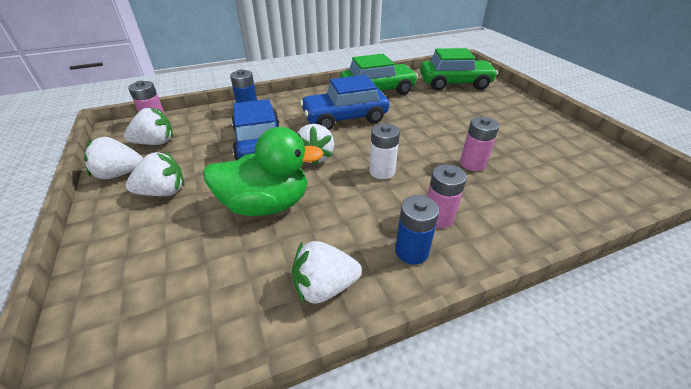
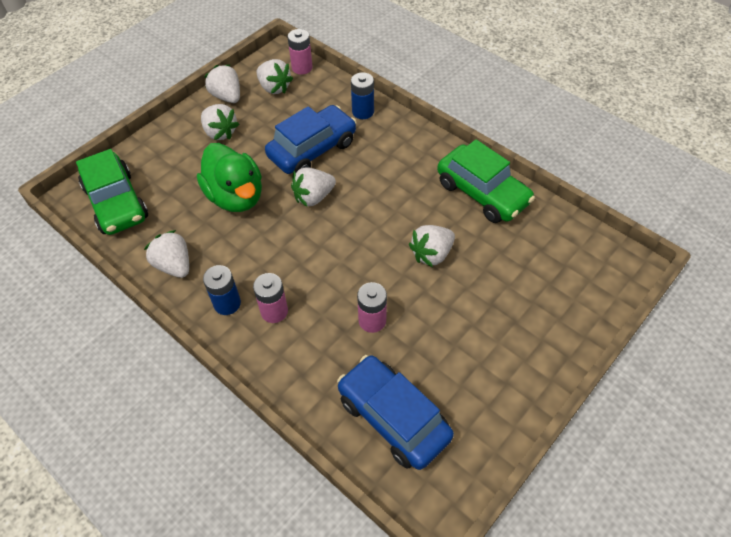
camera: 65 degrees right, 15 degrees up
blue car [300,75,389,130] -> blue car moved to [337,355,454,470]
white battery [369,123,400,179] -> none
green car [420,48,498,91] -> green car moved to [76,149,148,235]
none -> white strawberry [409,225,455,267]

